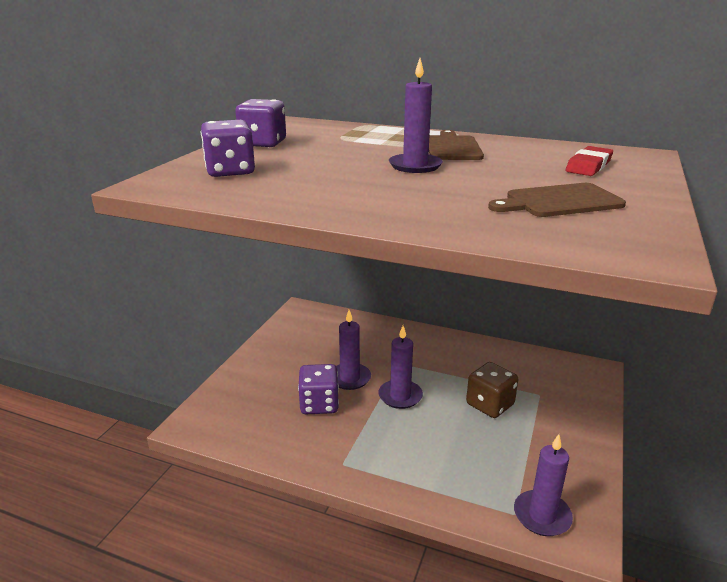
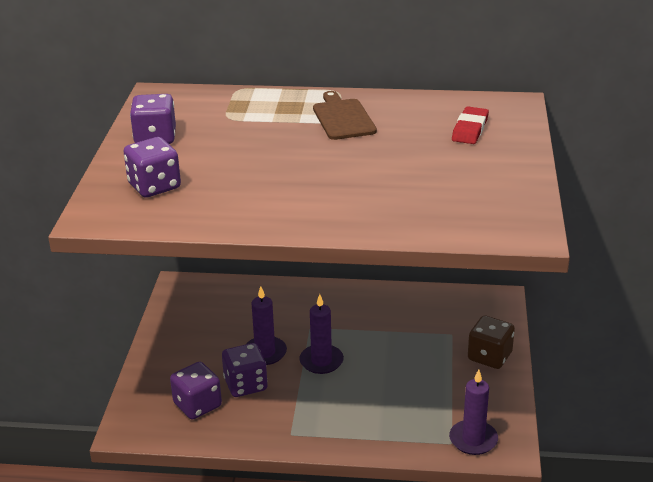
camera: 15 degrees left, 5 degrees up
purple candle [389,58,443,173] -> none
brown dice [466,362,518,418] -> brown dice moved to [468,316,515,369]
brown cutting board [488,183,626,217] -> none
none -> purple dice [170,362,222,420]

